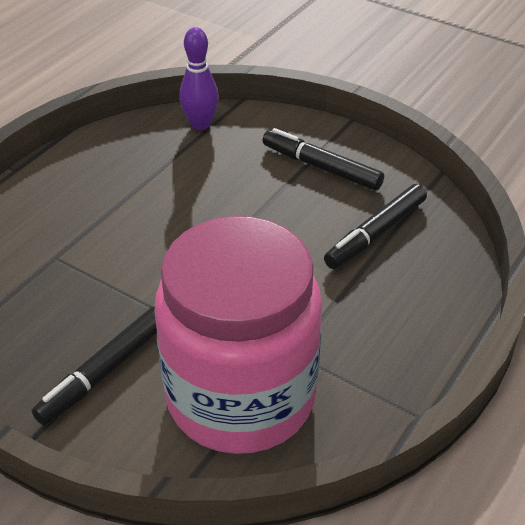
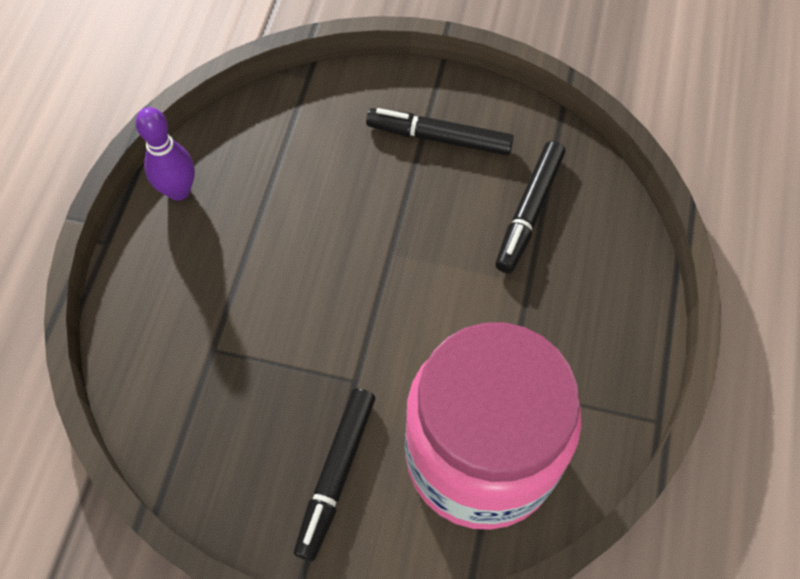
camera: 20 degrees left, 20 degrees up
purple bowling pin [179,27,219,130] -> purple bowling pin moved to [136,107,195,201]

